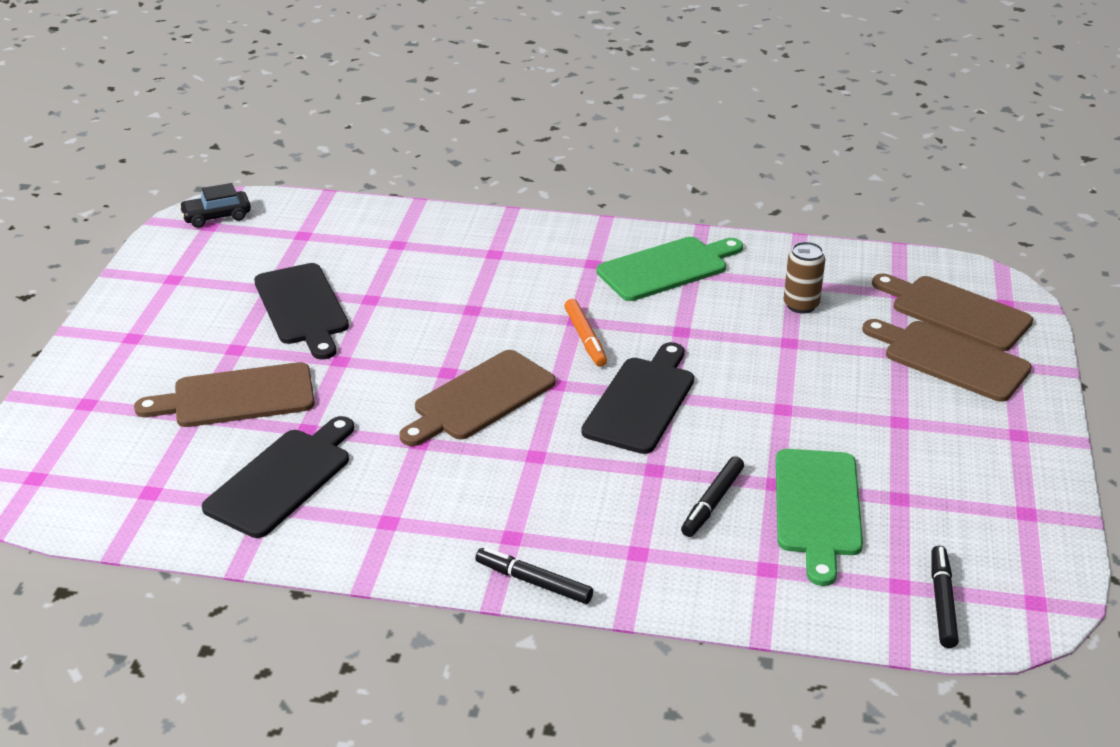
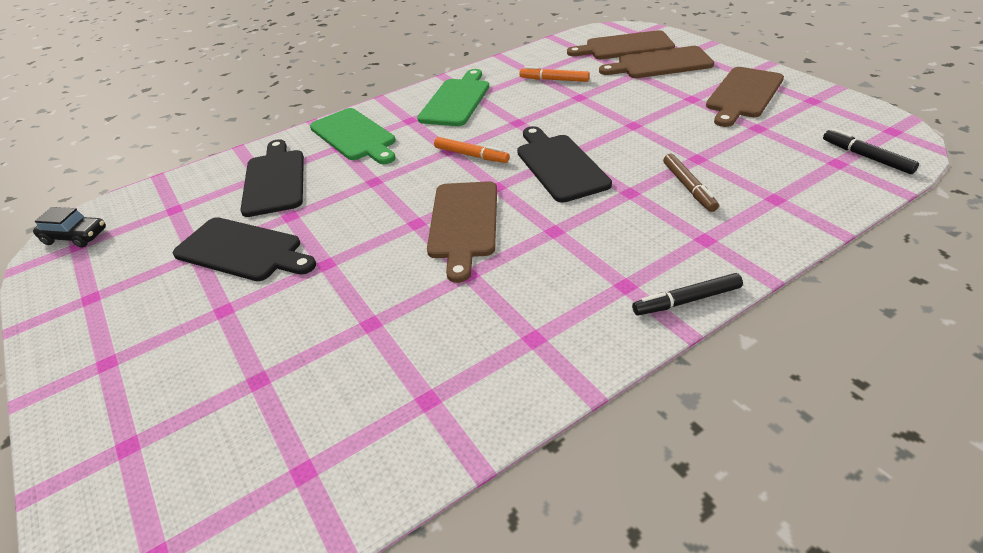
camera: 40 degrees left, 5 degrees up
brown cutting board [134,362,315,427] -> brown cutting board moved to [706,67,784,127]
black car [179,183,251,228] -> black car turned 105 degrees counterclockwise [33,207,106,248]
black cutting board [202,416,354,538] -> black cutting board moved to [240,139,304,217]
black marker [681,456,744,537] -> brown marker [663,154,719,212]
green cutting board [776,449,863,586] -> green cutting board moved to [310,108,396,164]
brown can [784,242,825,314] -> orange marker [519,66,590,82]

